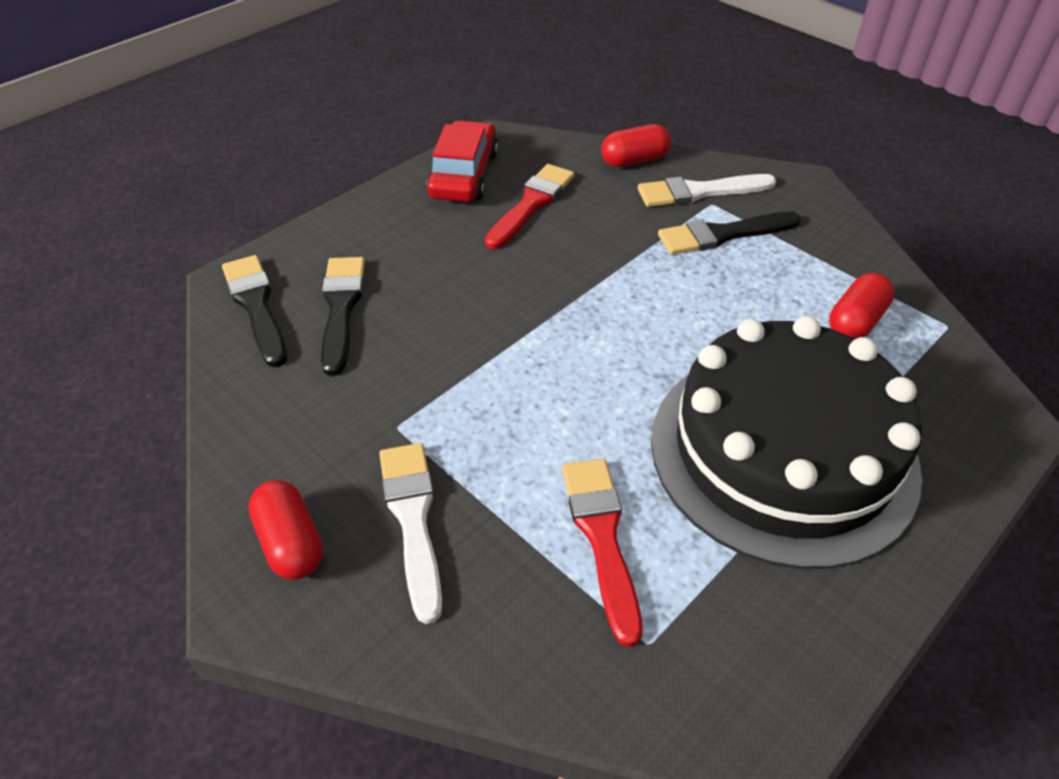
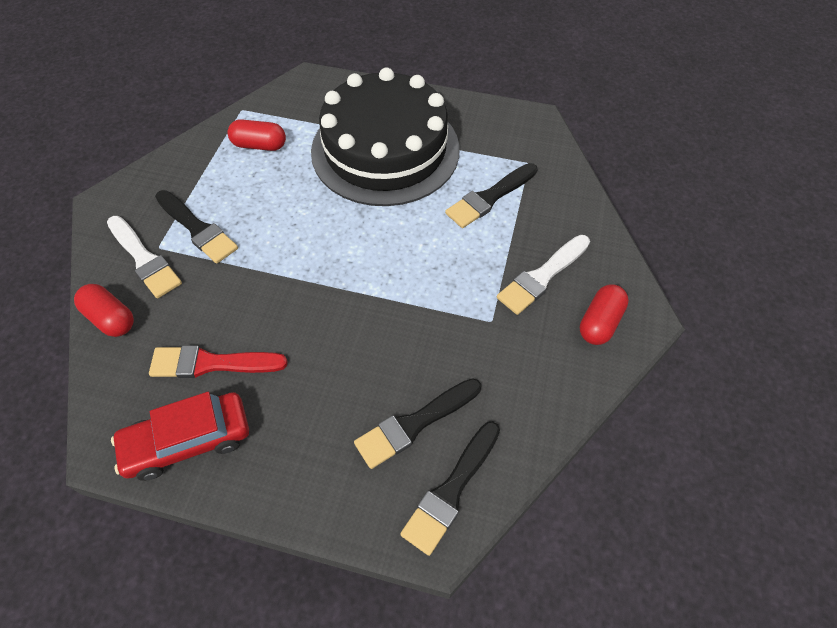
camera: 120 degrees left, 10 degrees up
red brush [562,459,642,647] -> black brush [445,163,538,228]

